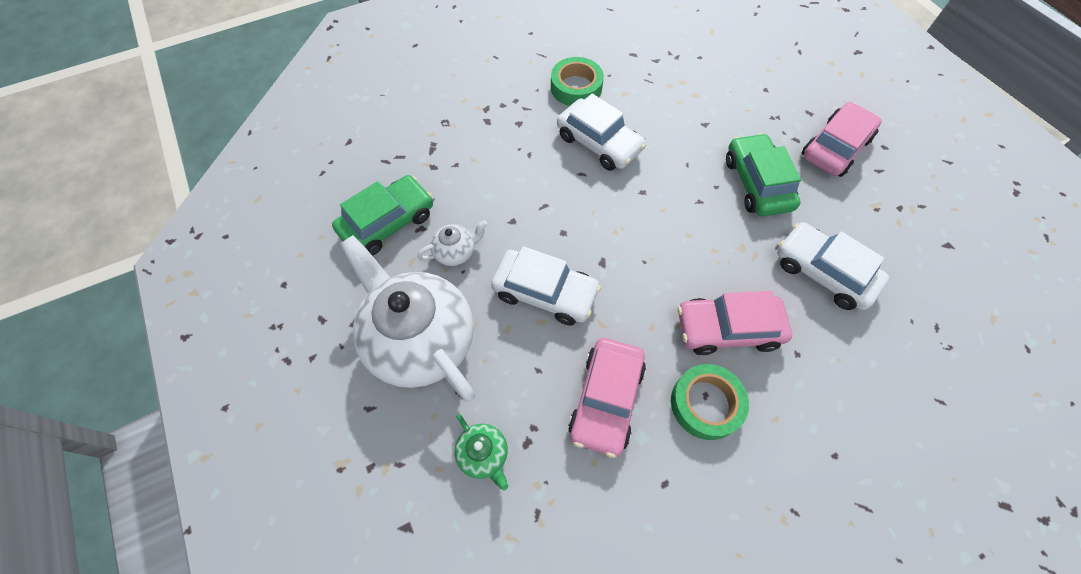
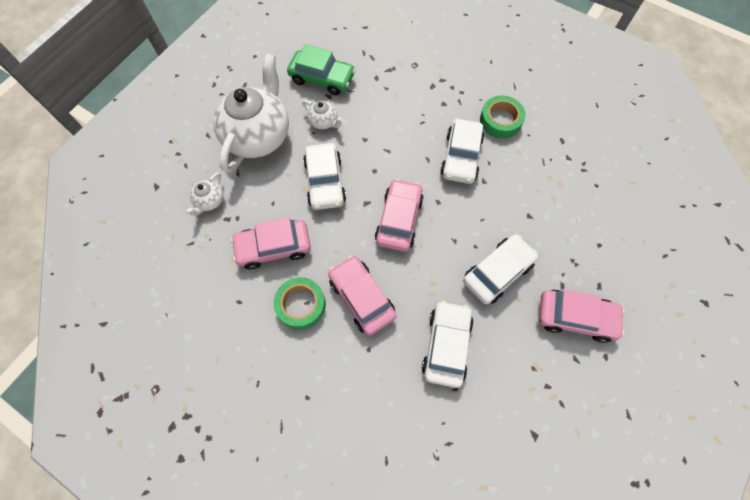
camera: 60 degrees right, 5 degrees up
green teapot [455,414,508,491] -> white teapot [185,172,223,216]
green car [726,133,801,216] -> white car [463,234,538,304]
none -> pink car [375,179,424,252]

